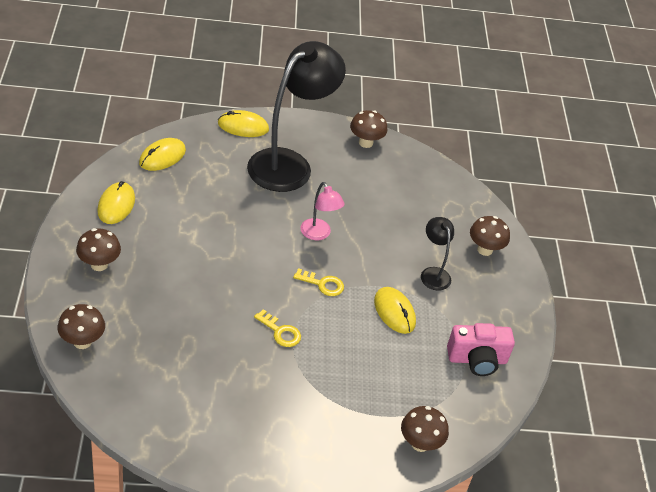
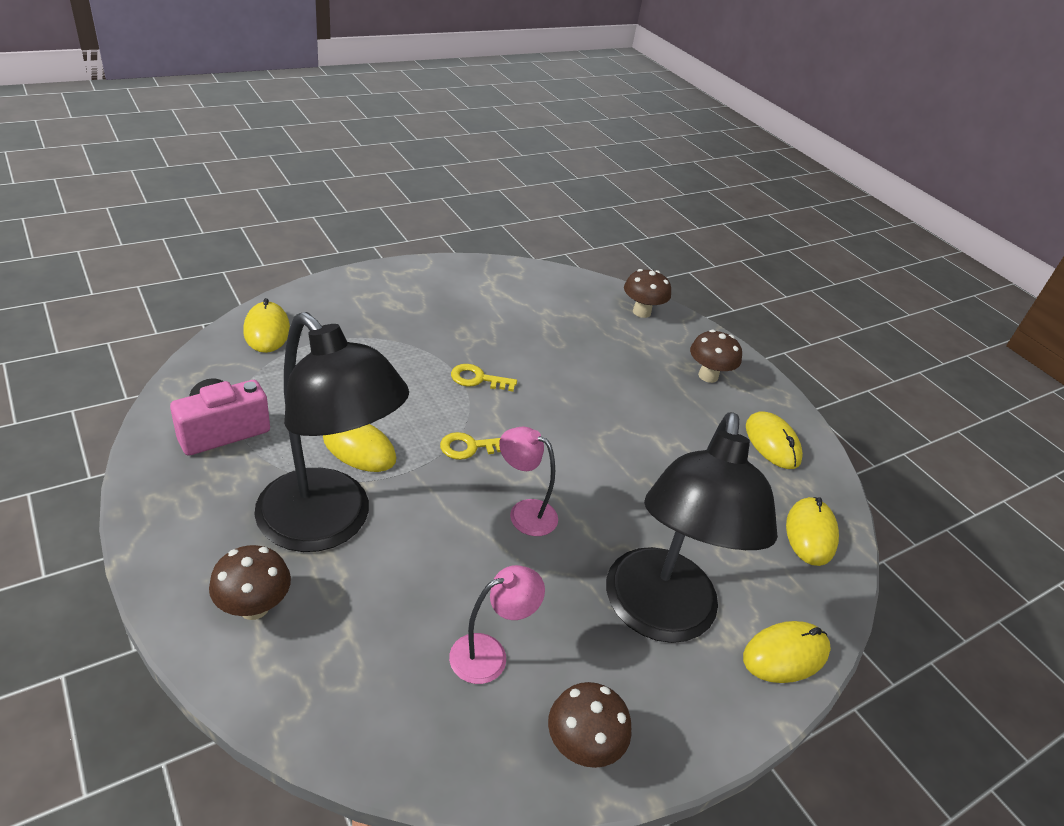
camera: 150 degrees right, 5 degrees down
brown mushroom [401,406,449,452] -> yellow mouse [243,298,290,353]
black lamp [421,217,454,291] -> black lamp [254,312,409,552], size x2.20
none -> pink lamp [449,565,545,684]

